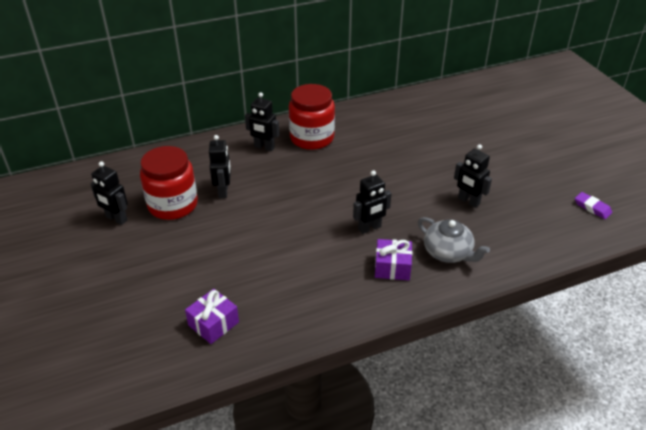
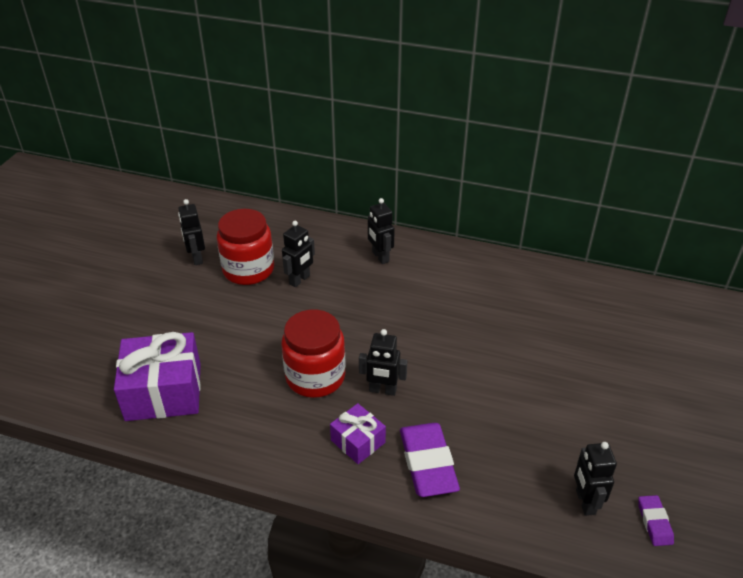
camera: 40 degrees right, 0 degrees up
purple gift [185,289,239,344] -> purple gift [114,332,201,421], size x1.86
red jar [289,84,335,150] -> red jar moved to [282,309,346,398]
grey teapot [418,217,490,263] -> purple eraser [400,423,460,497]
black robot [454,144,492,208] -> black robot moved to [574,442,617,516]

